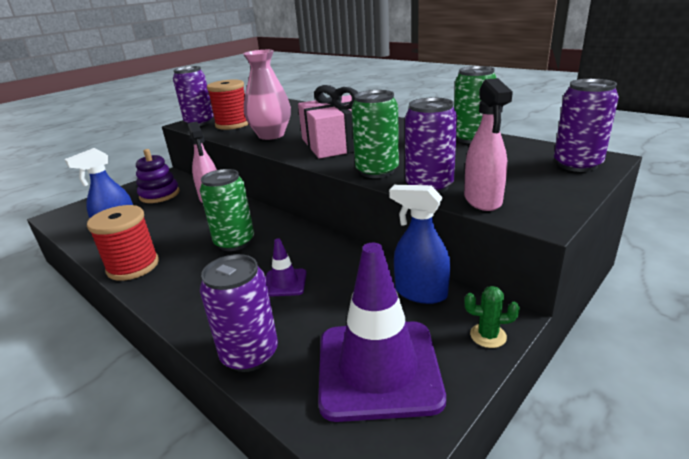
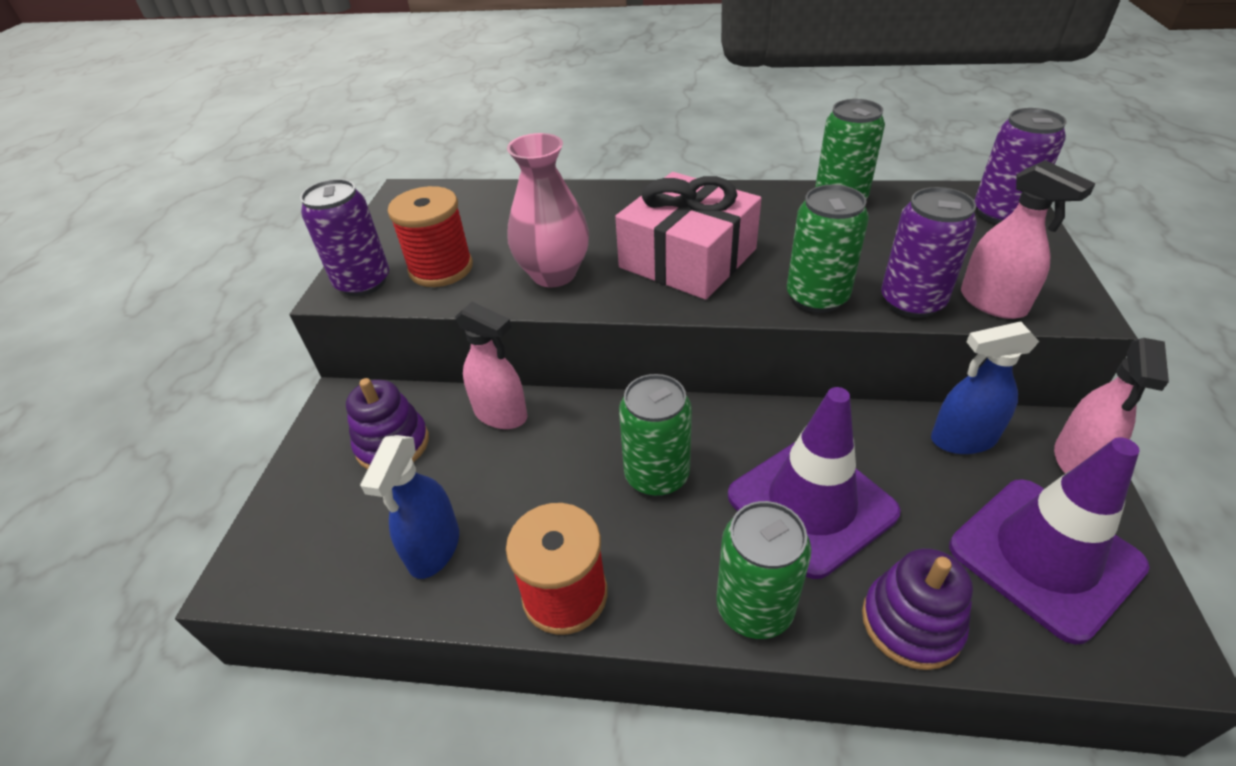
camera: 35 degrees left, 15 degrees up
purple can [200,254,278,372] -> purple stacking toy [862,548,973,670]
purple traffic cone [266,238,307,297] -> purple traffic cone [728,387,901,579], size x2.17
green cactus [464,286,520,348] -> pink spray bottle [1054,338,1169,473]
none -> green can [716,501,811,639]

